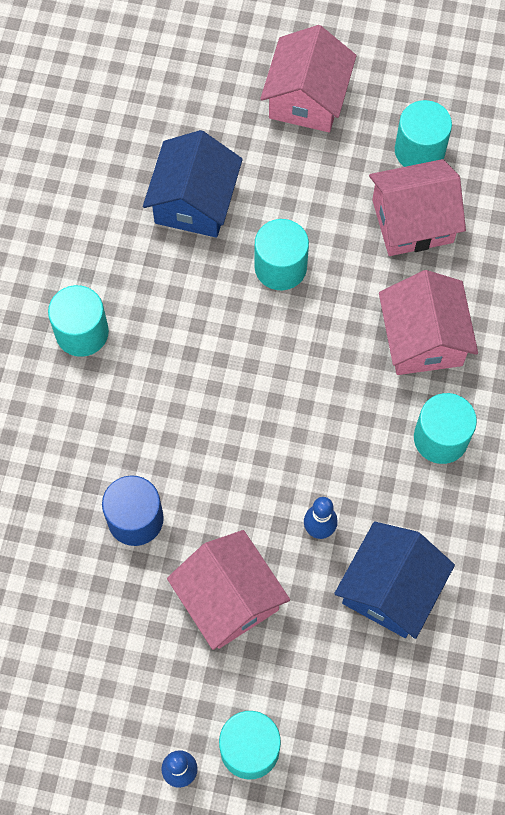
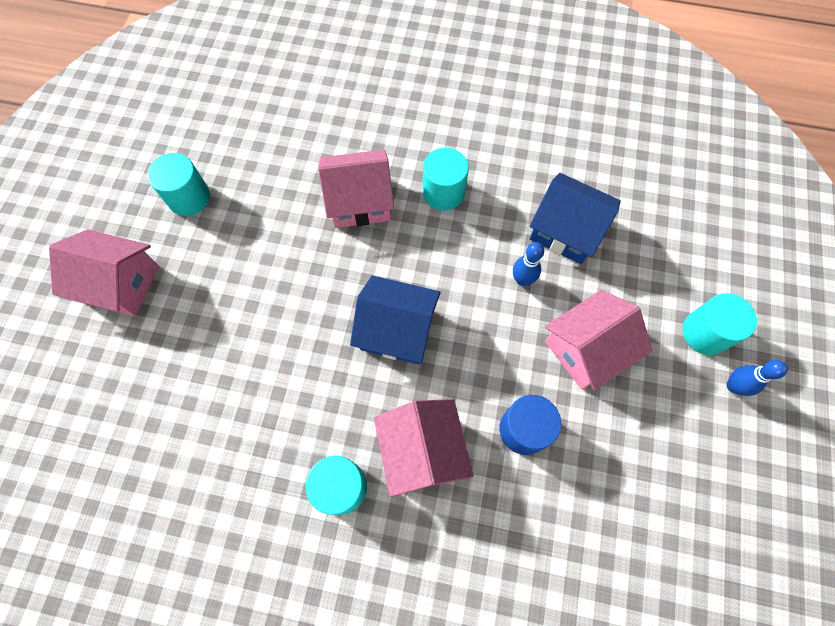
camera: 90 degrees left, 0 degrees up
blue house [143,130,243,238] -> blue house moved to [350,275,440,364]
turquoise cylinder [255,219,309,290] -> none
pink house [369,159,466,256] -> pink house moved to [374,399,474,497]

